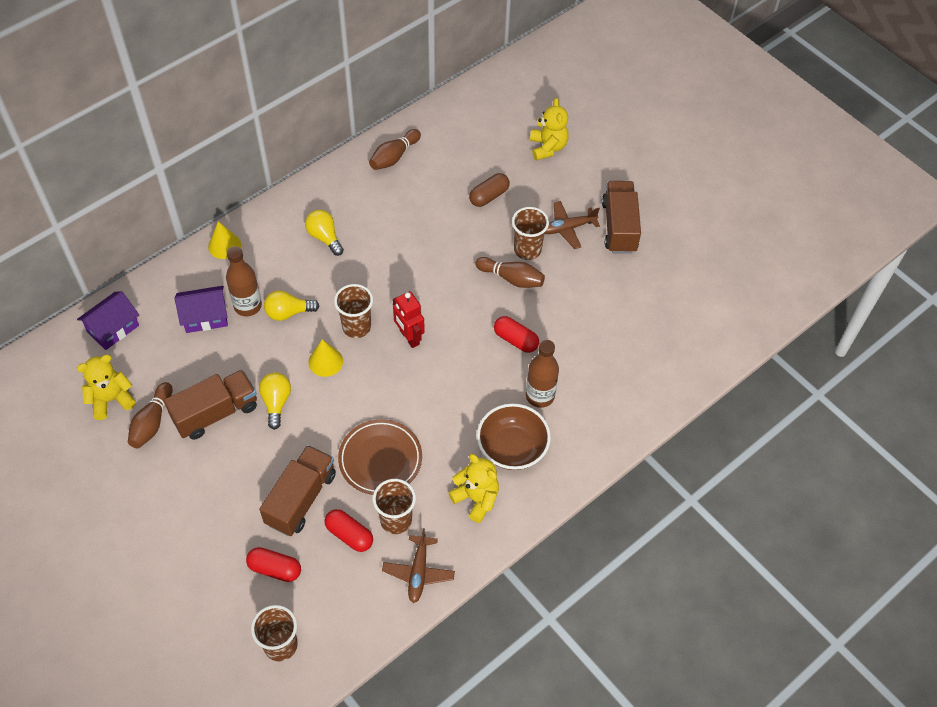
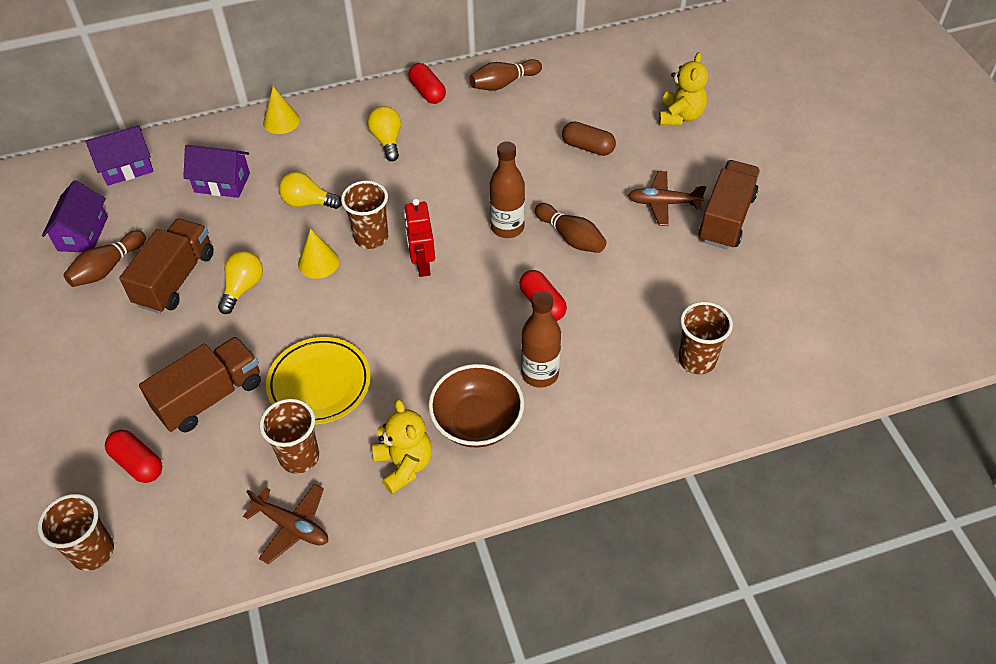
camera: 25 degrees right, 5 degrees down
yellow teddy bear [77,355,136,420] -> purple house [42,180,108,253]
brown truck [164,370,257,440] -> brown truck turned 60 degrees counterclockwise [119,219,214,314]
brown bottle [226,246,262,316] -> brown bottle moved to [490,141,525,238]
red capsule [325,509,373,552] -> red capsule moved to [408,63,446,104]
brown plate [338,419,422,495] -> yellow plate [266,337,371,425]
brown plane [382,528,455,603] -> brown plane turned 90 degrees counterclockwise [243,484,328,564]
brown capsule [469,173,510,207] -> brown capsule turned 45 degrees clockwise [562,121,616,156]
brown cup [512,207,549,260] -> brown cup moved to [678,302,733,374]

